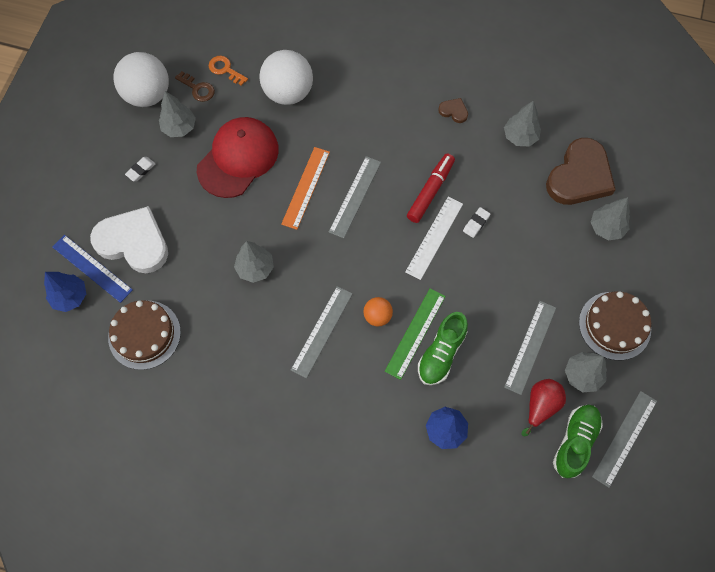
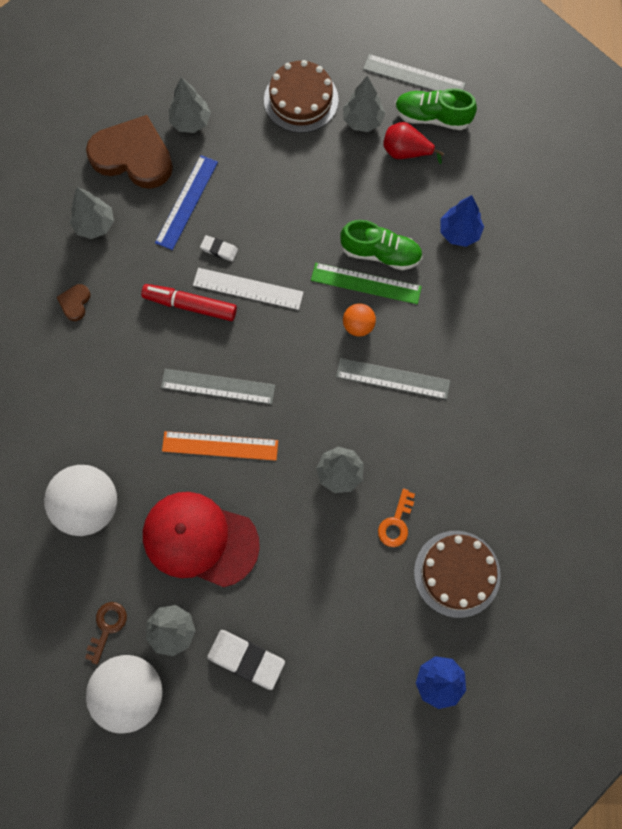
camera: 105 degrees left, 5 degrees up
blue ruler [52,235,133,303] -> blue ruler moved to [155,155,218,250]
white heart [90,206,168,273] -> none
white eraser [125,157,156,181] -> white eraser [207,630,285,690], size x1.86
orange key [209,56,248,86] -> orange key moved to [378,489,415,547]
grey ruler [504,301,556,395] -> none

